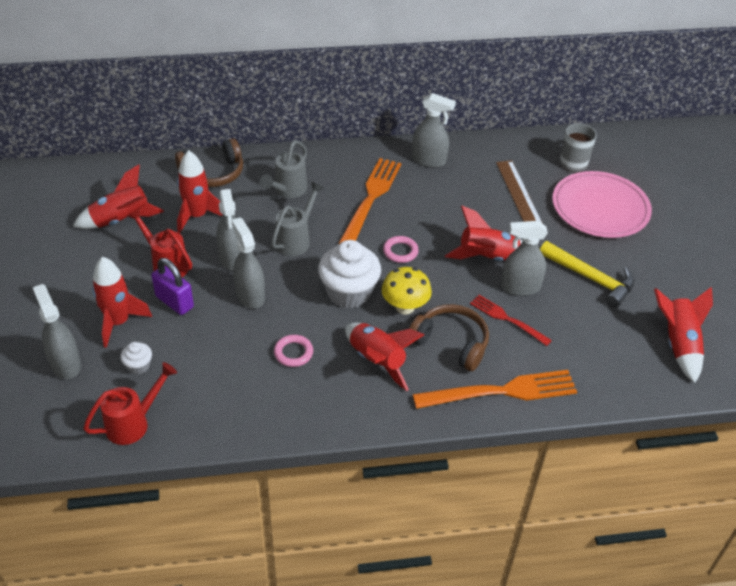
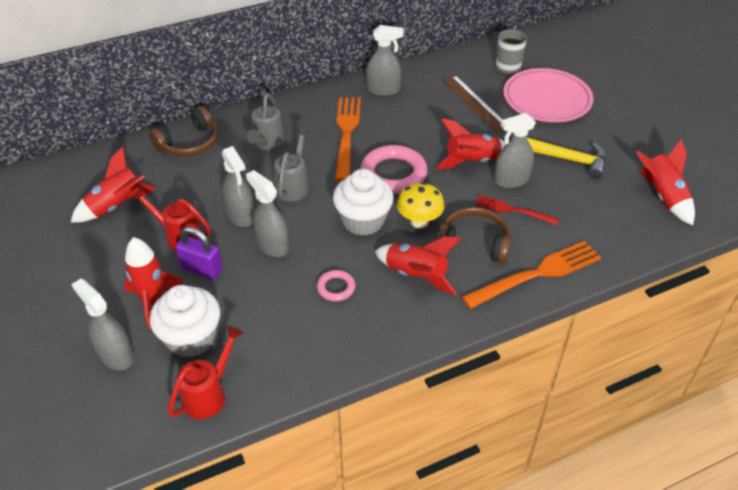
camera: 15 degrees left, 0 degrees up
white cupcake [120,342,152,374] -> white cupcake [149,285,220,358], size x2.17
red rocket [177,150,222,234] -> none
pink ring [383,236,419,263] -> pink ring [360,145,428,194], size x1.98

